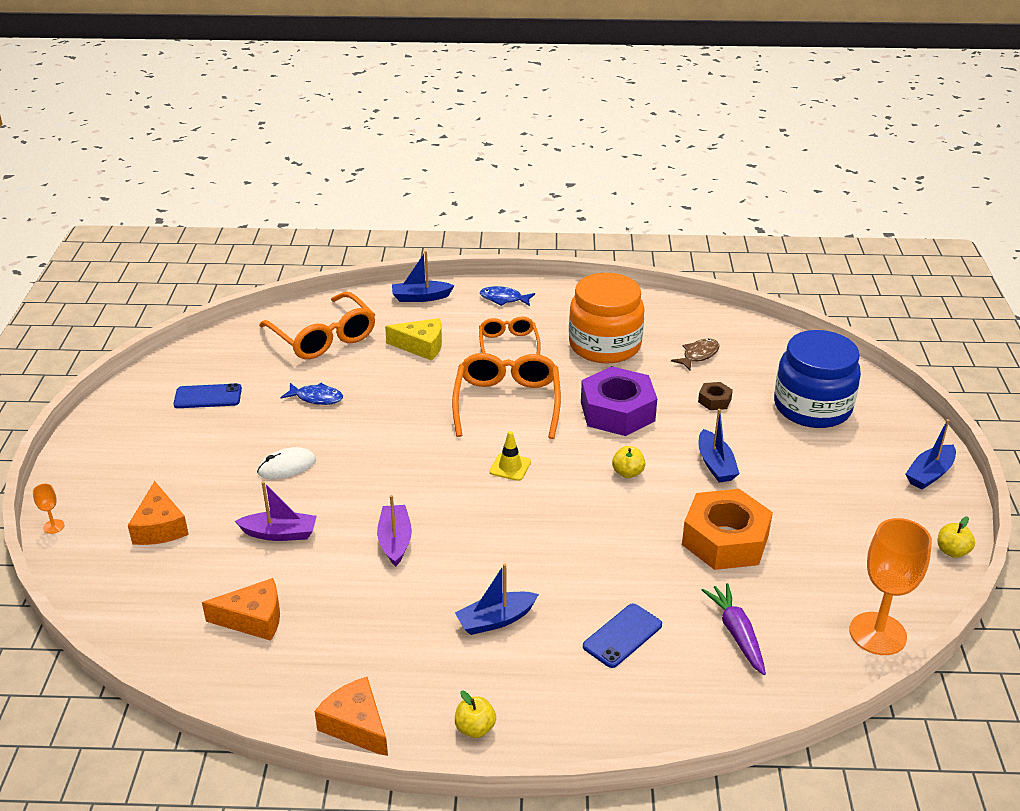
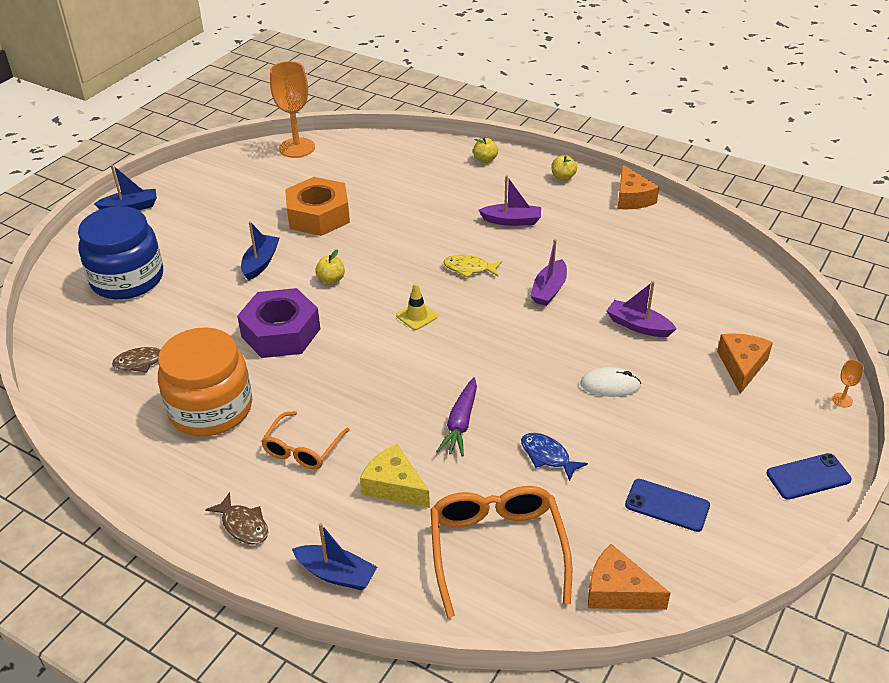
camera: 150 degrees left, 5 degrees up
orange cheese [202,578,280,641] -> orange cheese moved to [588,544,671,610]
orange glasses [452,353,561,439] -> none
blue boat [455,564,539,635] -> purple boat [479,175,541,226]
blue fish [480,286,535,306] -> brown fish [205,492,268,545]
blue phone [583,604,662,668] -> blue phone moved to [766,453,852,500]
brown nut [698,382,733,410] -> none
purple carrot [702,583,766,675] -> purple carrot moved to [437,377,477,457]
yellow apple [938,516,975,558] -> yellow apple moved to [473,138,498,163]
none -> yellow fish [443,255,502,278]

